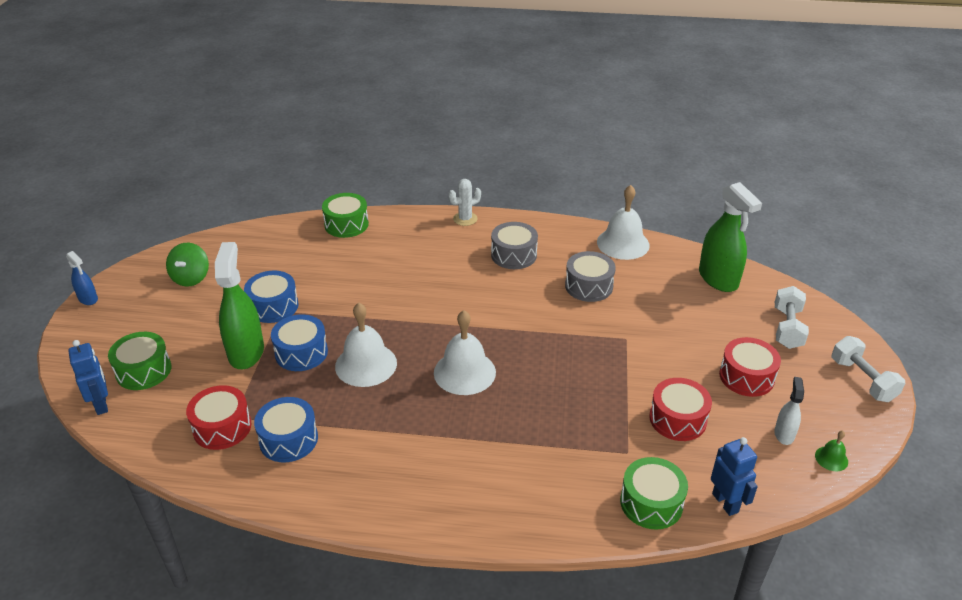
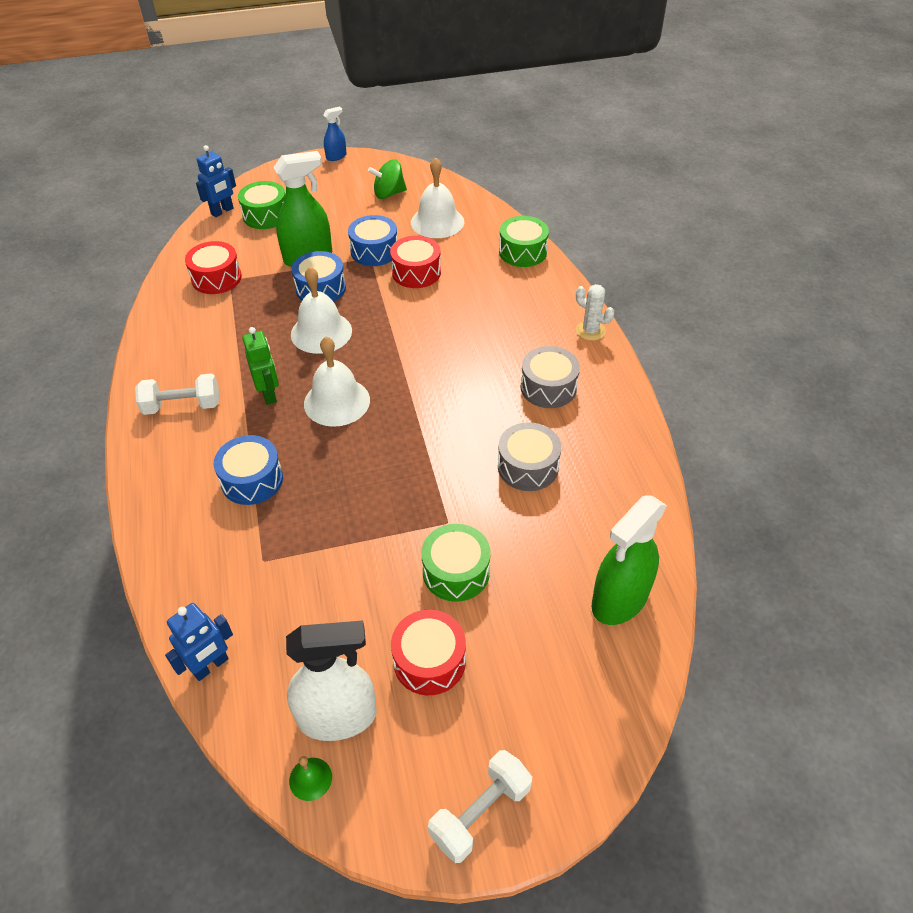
camera: 70 degrees right, 10 degrees up
blue spray bottle [66,251,98,305] -> blue spray bottle turned 150 degrees counterclockwise [323,107,347,161]
blue drum [254,397,318,462] -> blue drum moved to [214,435,283,505]
white bell [597,185,650,260] -> white bell moved to [411,157,464,238]
green drum [620,457,688,530] -> green drum moved to [421,524,491,602]
red drum [649,378,712,441] -> red drum moved to [390,236,441,288]
white spray bottle [774,377,804,445] -> white spray bottle [286,620,377,741], size x1.97
white dumbbell [775,286,809,349] -> white dumbbell moved to [135,373,220,415]
none -> green robot [242,327,279,405]

